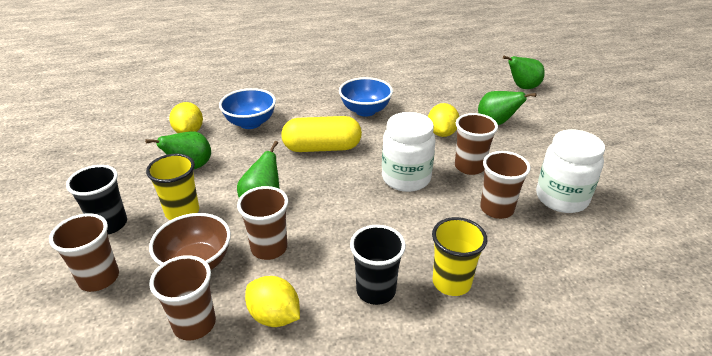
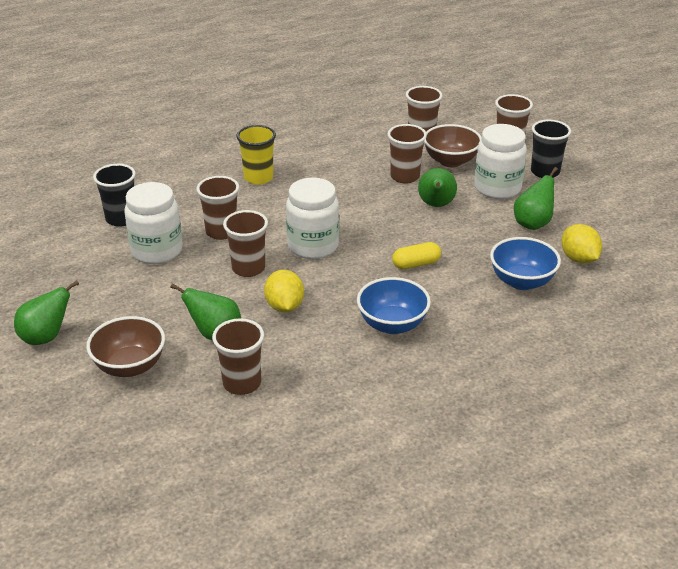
camera: 165 degrees right, 0 degrees up
yellow cup [146,154,199,220] -> white jar [474,124,527,199]
yellow lemon [245,276,300,327] -> none
yellow capsule [281,116,362,152] -> yellow capsule [392,242,441,269], size x0.56
black cup [350,225,406,305] -> black cup moved to [93,164,136,227]
green pear [503,56,545,89] -> green pear moved to [14,280,79,345]
none -> brown bowl [86,316,165,377]
none -> brown cup [212,318,264,395]

